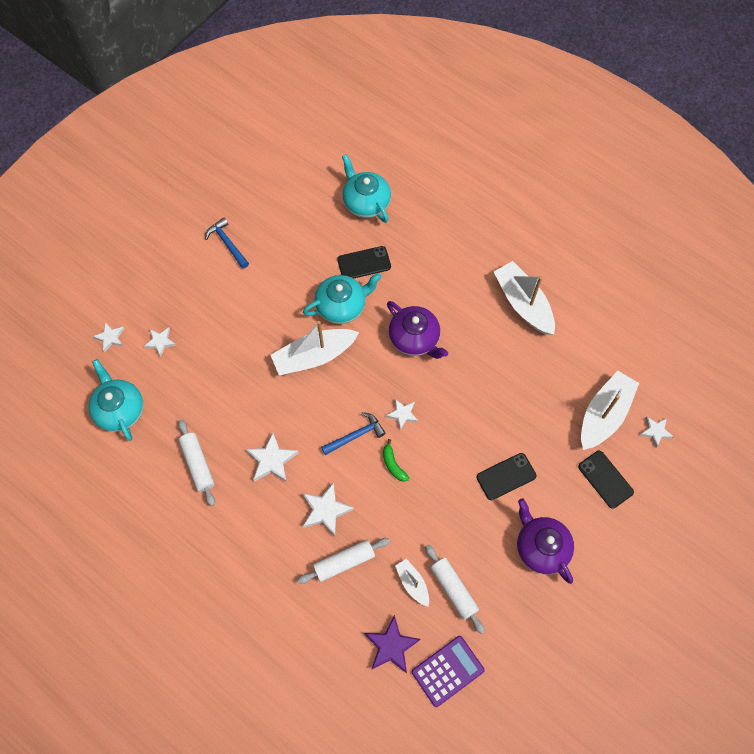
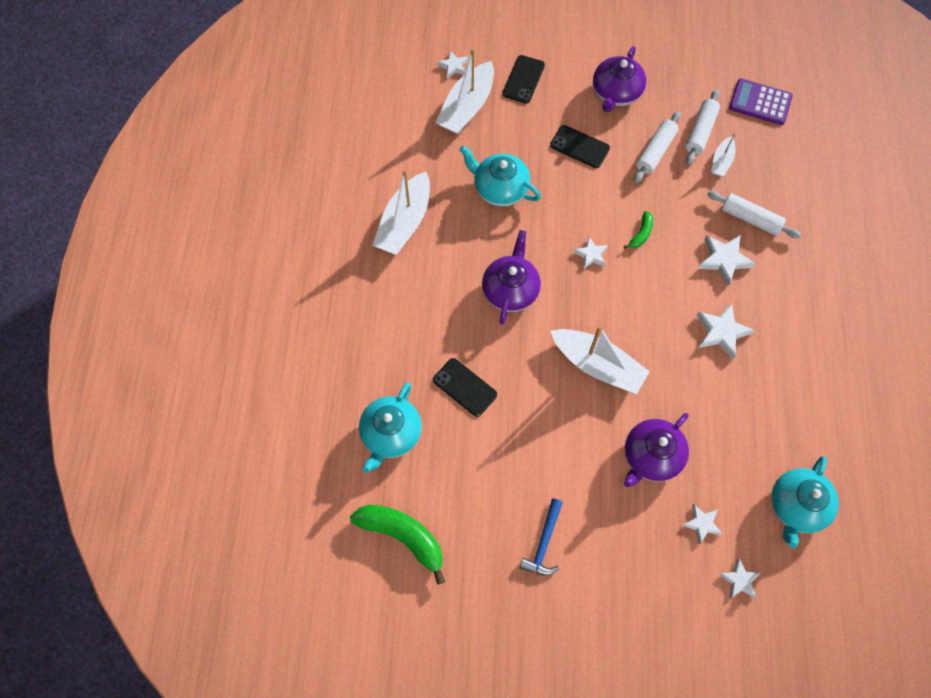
camera: 125 degrees left, 0 degrees up
white rolling pin [178,419,215,506] -> white rolling pin moved to [634,111,681,183]
turquoise teapot [303,273,382,324] -> turquoise teapot moved to [459,145,541,206]
blue hammer [321,412,386,455] -> none
purple star [364,615,421,673] -> none
white boat [581,371,639,450] -> white boat turned 60 degrees counterclockwise [436,48,494,134]
none -> green banana [350,505,445,585]
none -> purple teapot [624,413,689,487]

